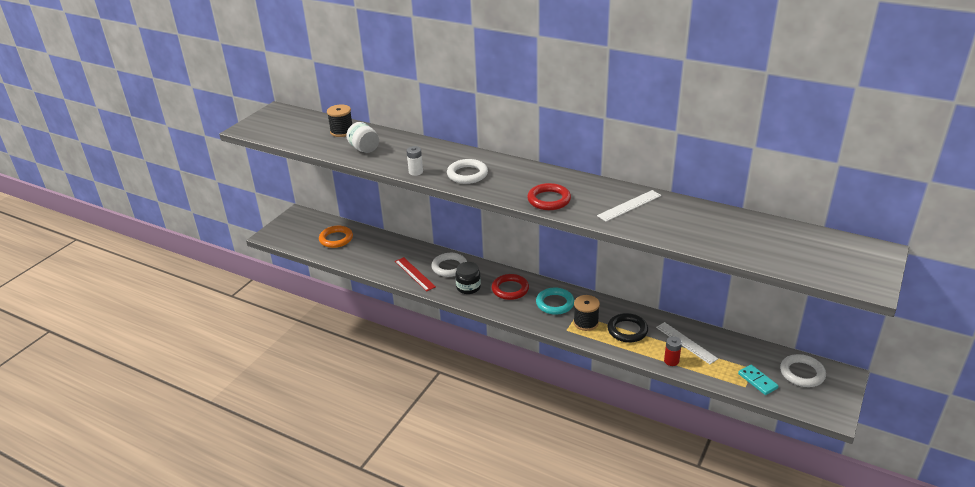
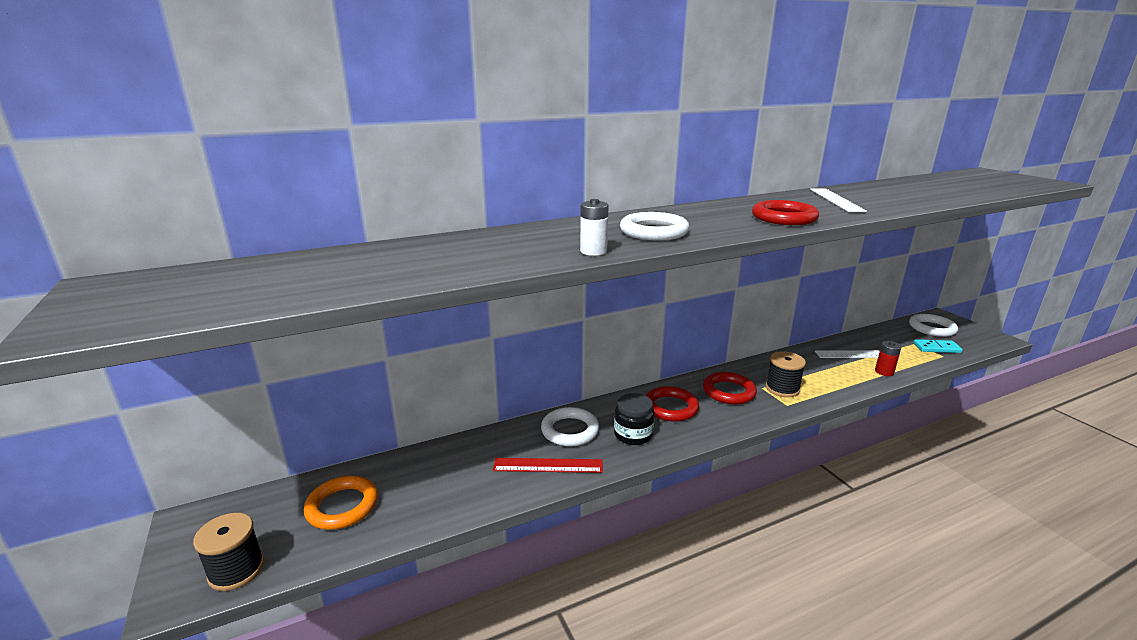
camera: 55 degrees left, 10 degrees down
black spool [327,104,352,137] -> black spool moved to [193,513,264,591]
white jar [346,122,379,153] -> none
turquoise ring [536,287,574,315] -> red ring [703,372,757,404]
black ring [607,313,648,342] -> none

